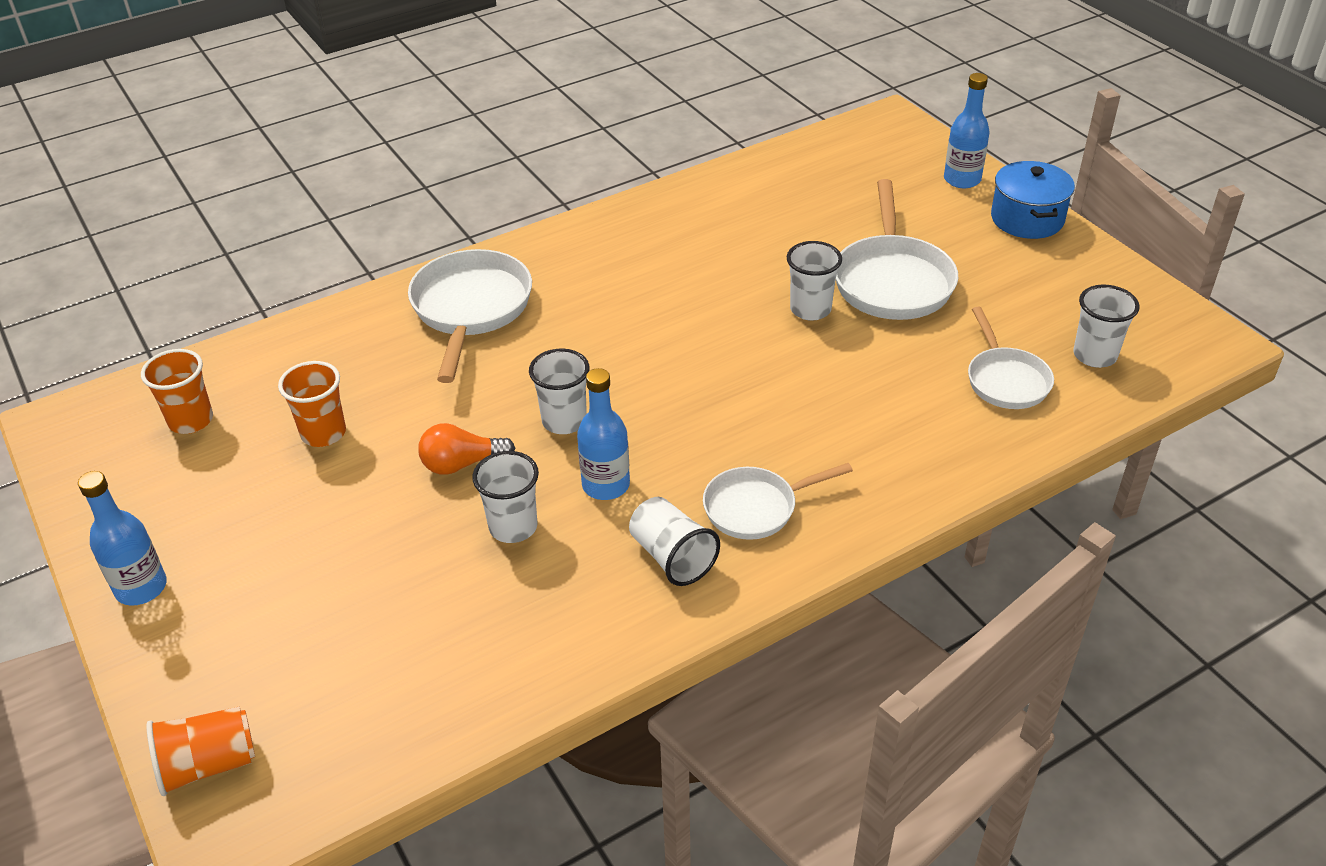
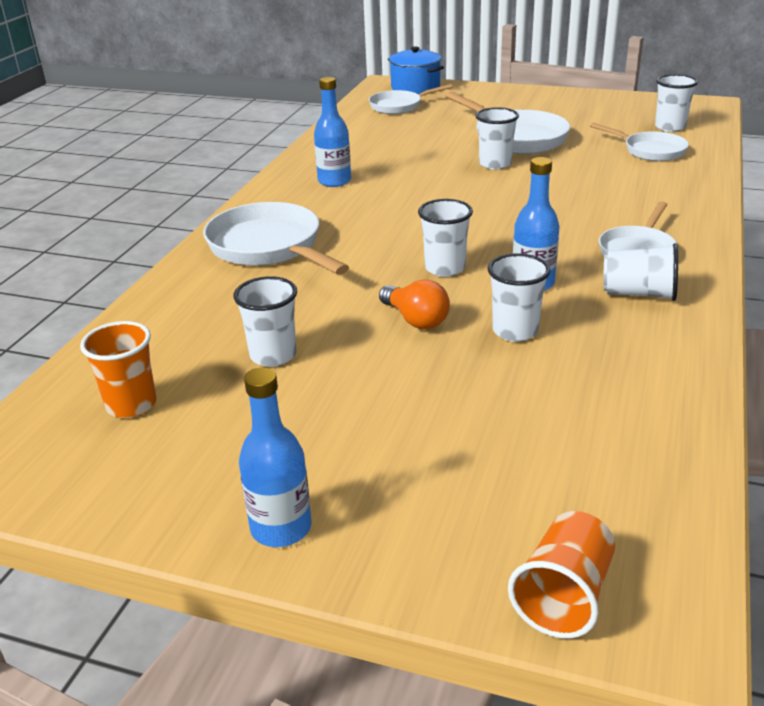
camera: 40 degrees left, 10 degrees down
orange cup [278,361,346,447] -> white cup [233,276,297,367]
orange light bulb [418,423,515,475] -> orange light bulb turned 75 degrees counterclockwise [379,279,450,329]
blue bottle [944,73,990,188] -> blue bottle moved to [314,77,351,187]
blue pot [991,161,1075,239] -> blue pot moved to [388,47,444,94]
none -> white pan [369,84,452,114]

